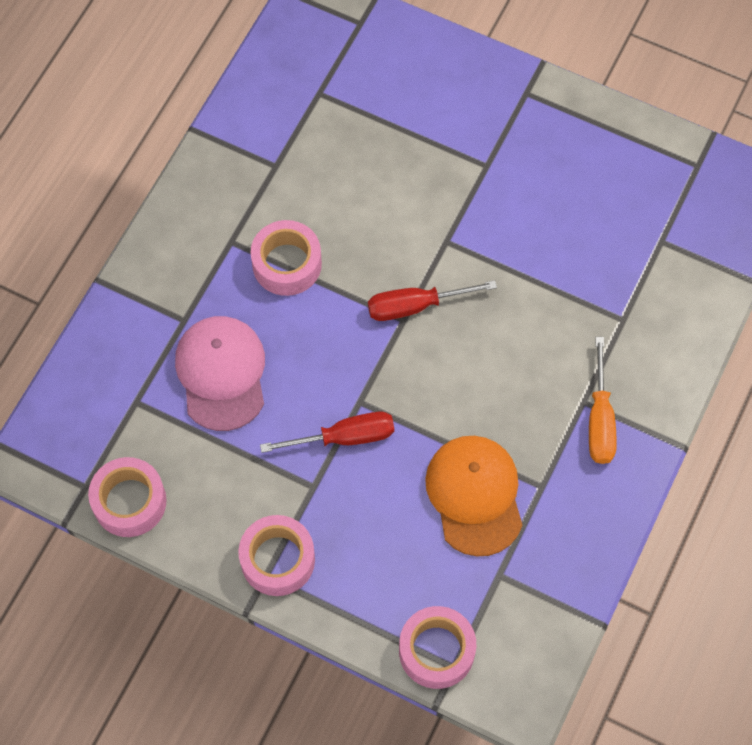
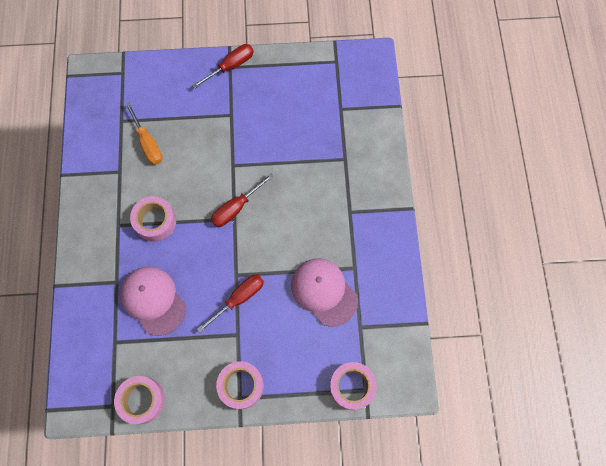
camera: 30 degrees left, 5 degrees up
orange cap [425,436,523,556] -> pink cap [291,258,358,327]
orange screwdriver [589,337,617,464] -> orange screwdriver moved to [125,102,163,165]
none -> red screwdriver [192,44,254,89]

